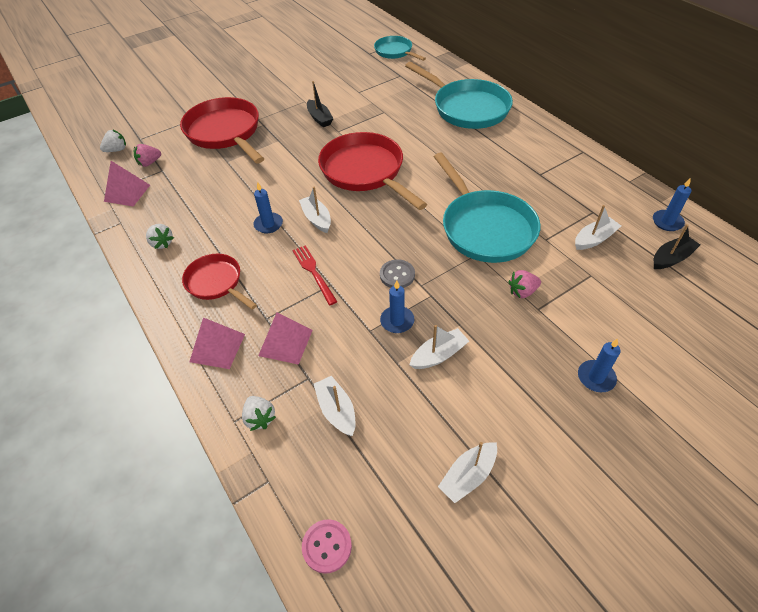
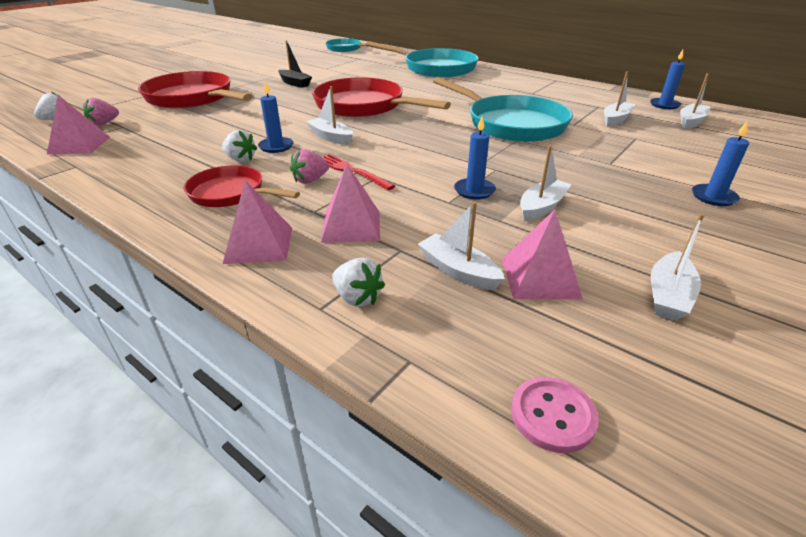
camera: 20 degrees left, 15 degrees down
white strawberry [146,224,174,249] -> white strawberry moved to [222,130,257,162]
grey button [380,259,415,288] -> none
pink strawberry [508,270,541,298] -> pink strawberry moved to [290,149,329,184]
black boat [654,224,700,269] -> white boat [680,73,711,129]
none -> pink pyramid [502,210,583,299]

